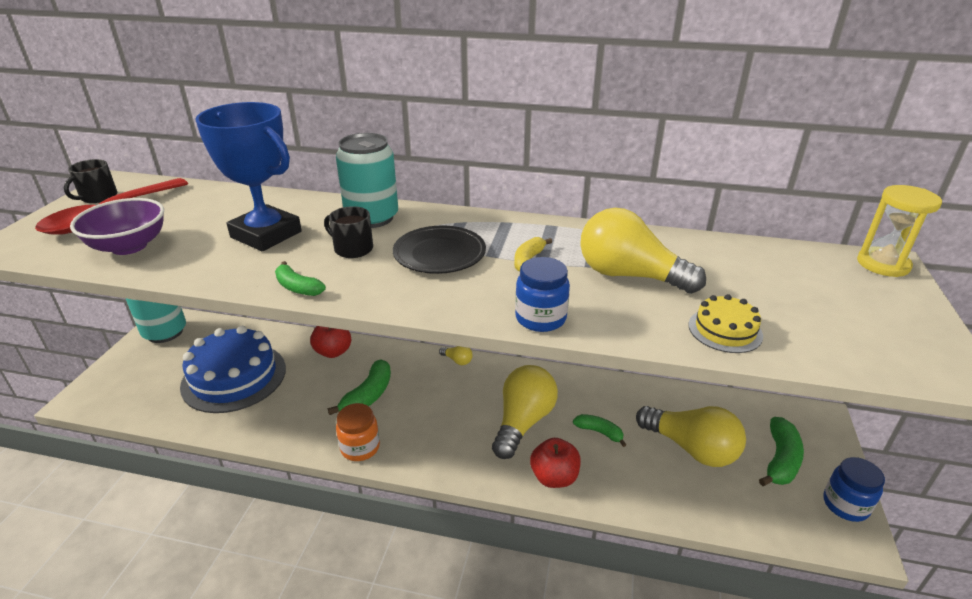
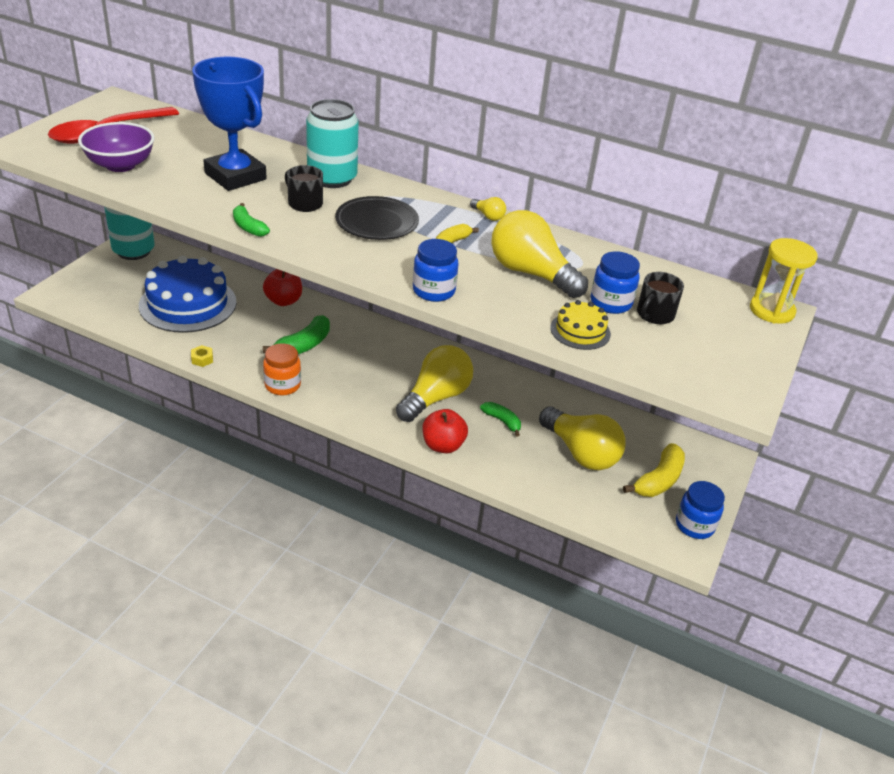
camera: 10 degrees right, 5 degrees up
black mug [64,159,117,203] -> black mug moved to [637,272,684,324]
yellow light bulb [439,346,473,365] -> yellow light bulb moved to [470,197,506,221]
green banana [759,417,804,486] -> yellow banana [623,443,685,497]
none -> yellow nut [191,345,213,367]
none -> blue jar [591,251,640,314]

